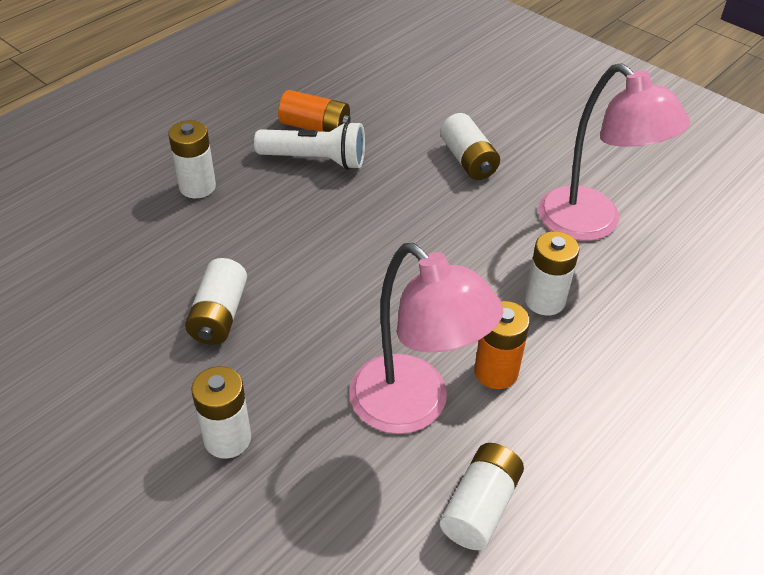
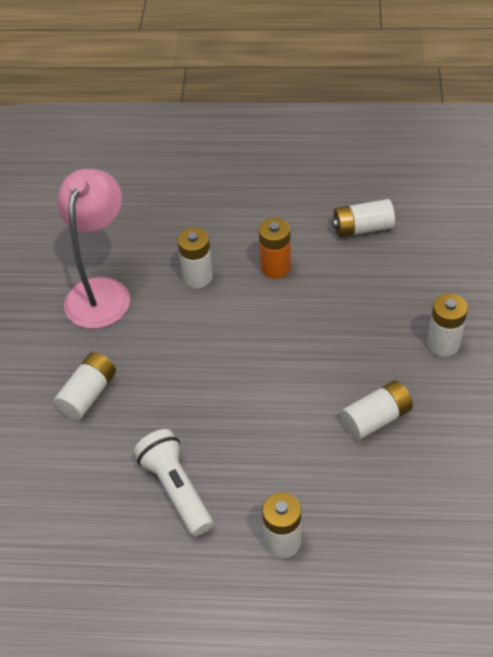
camera: 125 degrees left, 5 degrees up
orange battery [278,90,351,132] -> none
pink lamp [349,243,503,434] -> none

